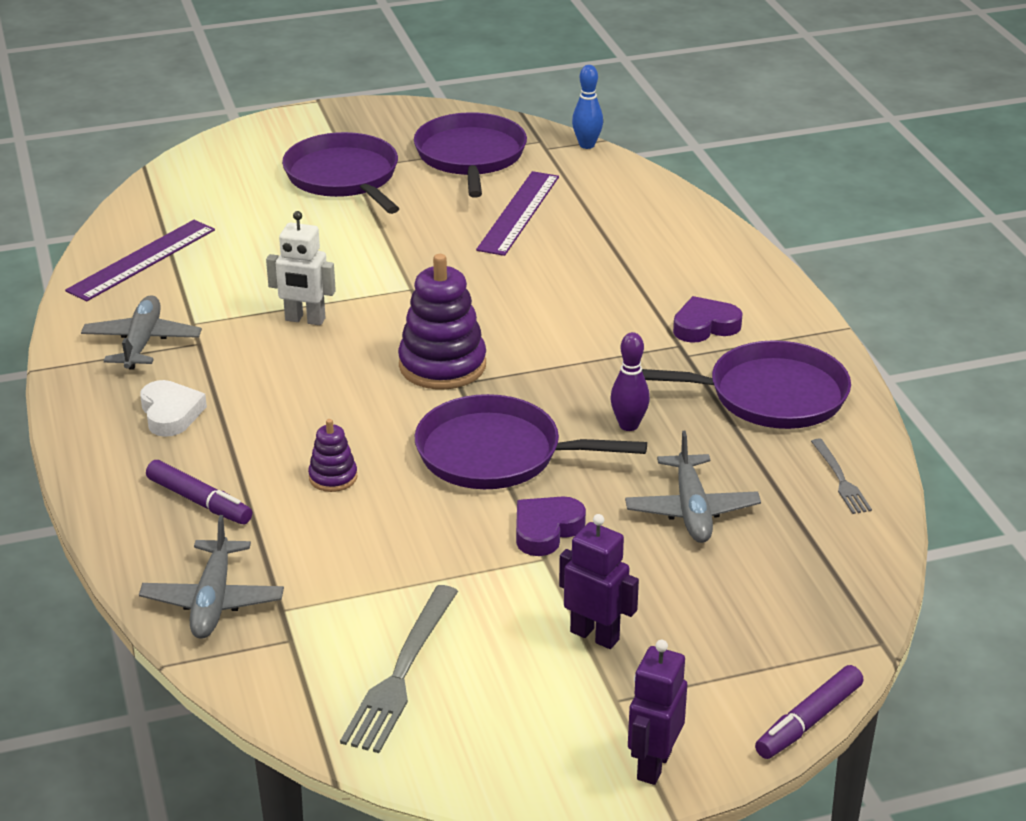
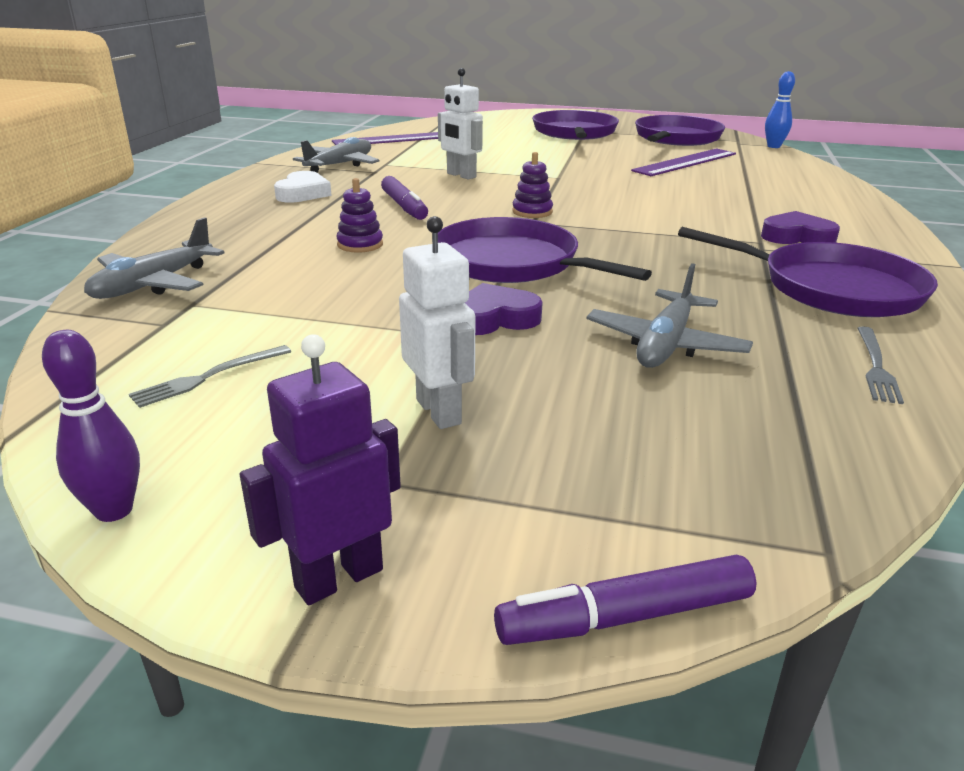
camera: 30 degrees right, 5 degrees down
purple marker [146,460,252,524] -> purple marker moved to [381,176,428,220]
grey fork [340,585,458,753] -> grey fork [129,345,291,408], size x0.57
purple stacking toy [398,254,486,390] -> purple stacking toy [512,152,553,218], size x0.51
purple robot [559,514,639,649] -> white robot [399,216,476,429]
purple bowling pin [610,332,650,431] -> purple bowling pin moved to [42,330,140,522]

